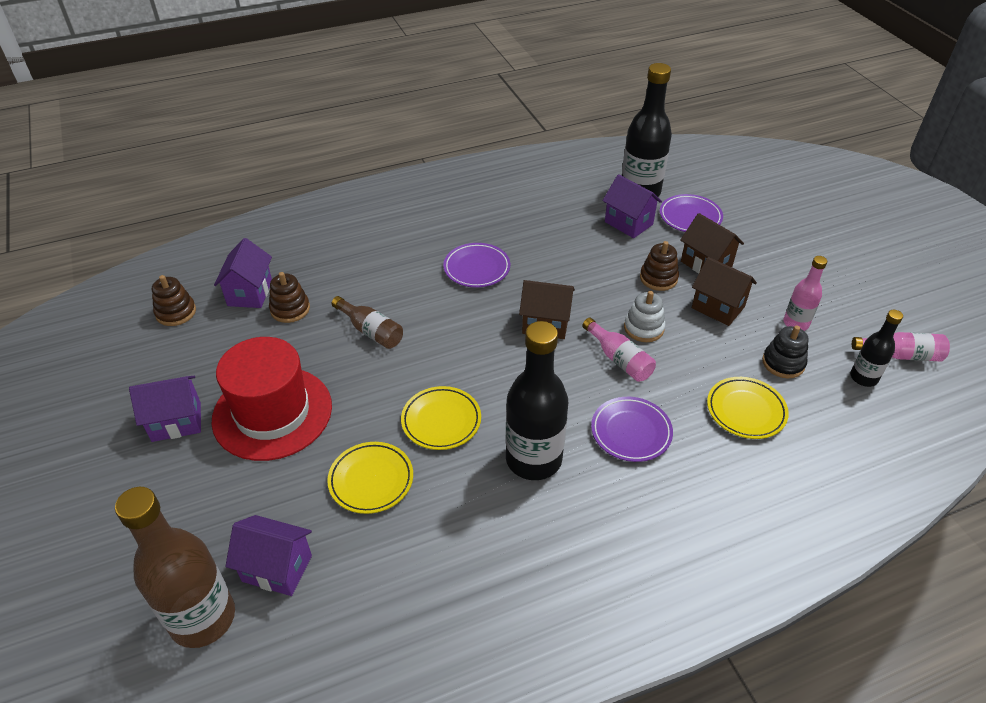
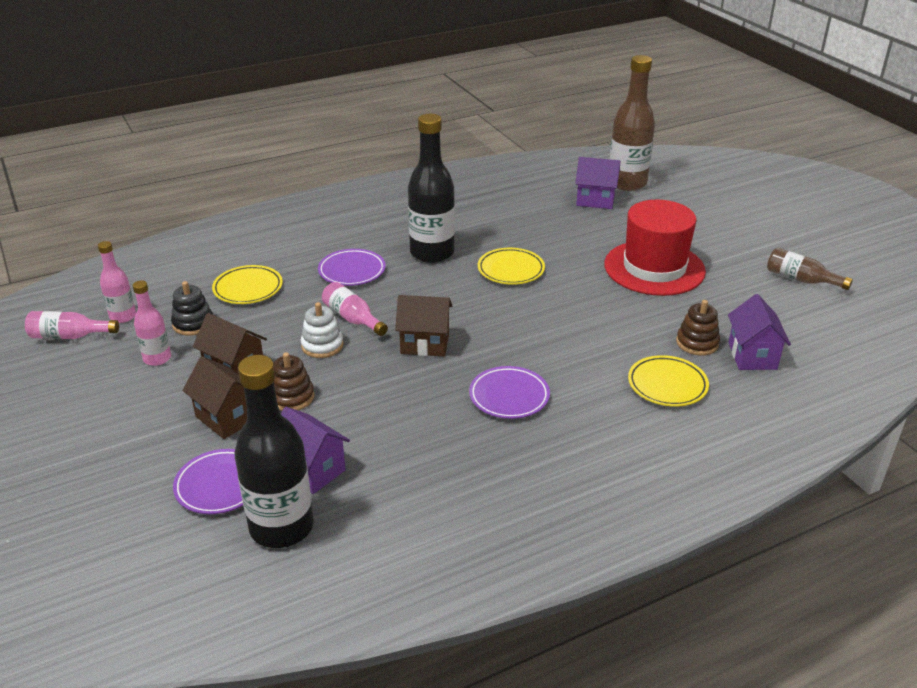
camera: 175 degrees right, 10 degrees down
purple house [129,376,201,442] -> none
brown stacking toy [152,275,196,326] -> none
yellow plate [327,442,413,514] -> yellow plate moved to [628,355,709,407]
brown bottle [332,296,403,349] -> brown bottle moved to [767,248,853,290]
black bottle [850,310,903,387] -> pink bottle [98,241,136,323]

